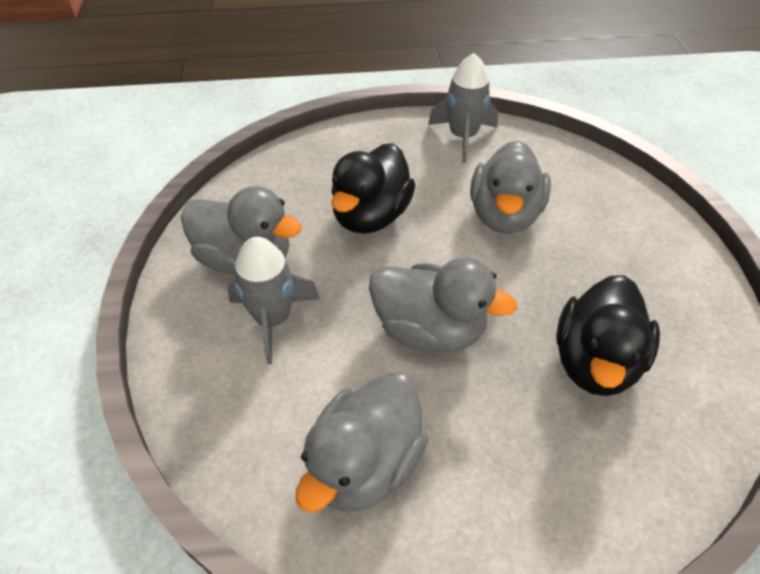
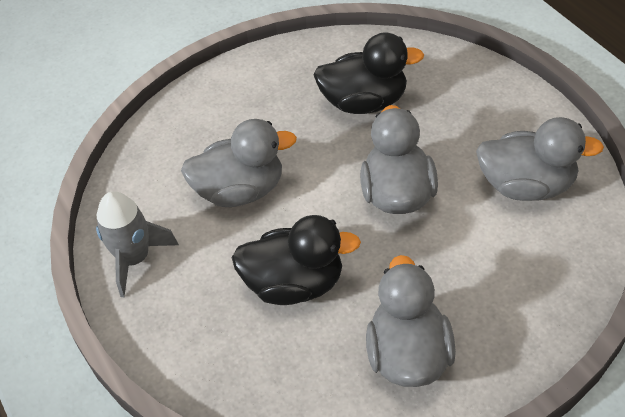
camera: 110 degrees left, 0 degrees up
grey rocket [227,237,320,364] -> none

